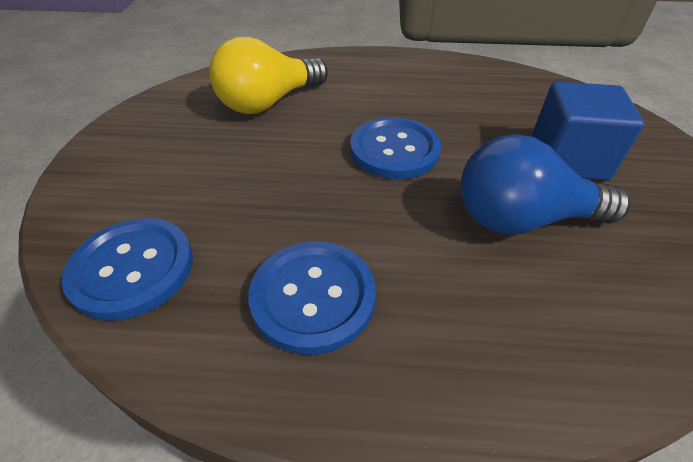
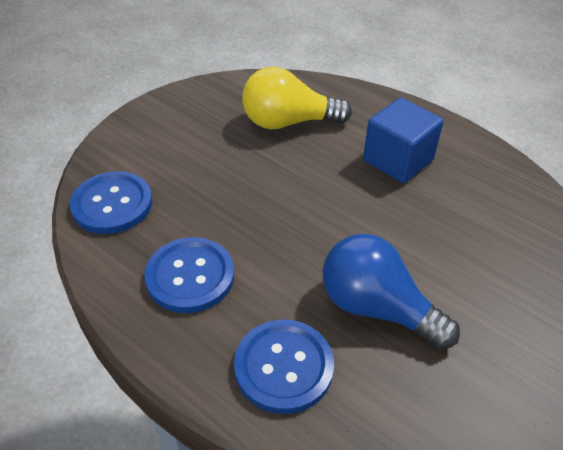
camera: 35 degrees right, 0 degrees up
blue button [350,117,441,179] -> blue button moved to [234,319,334,414]
blue cube [531,82,644,181] -> blue cube moved to [363,97,444,183]

